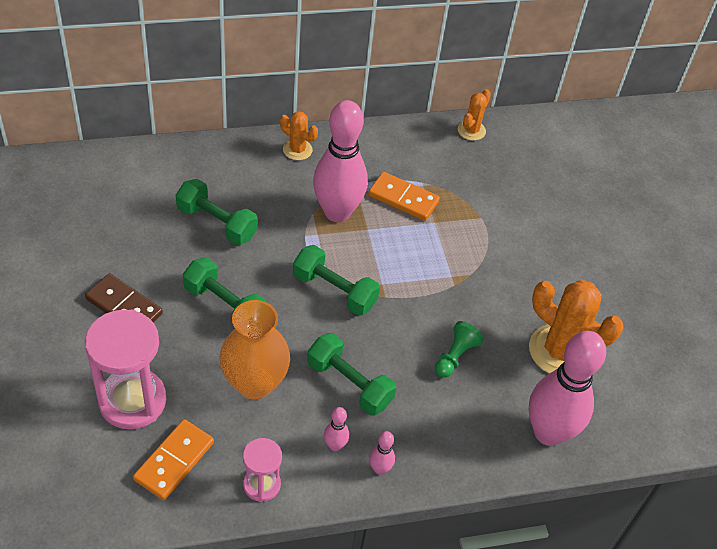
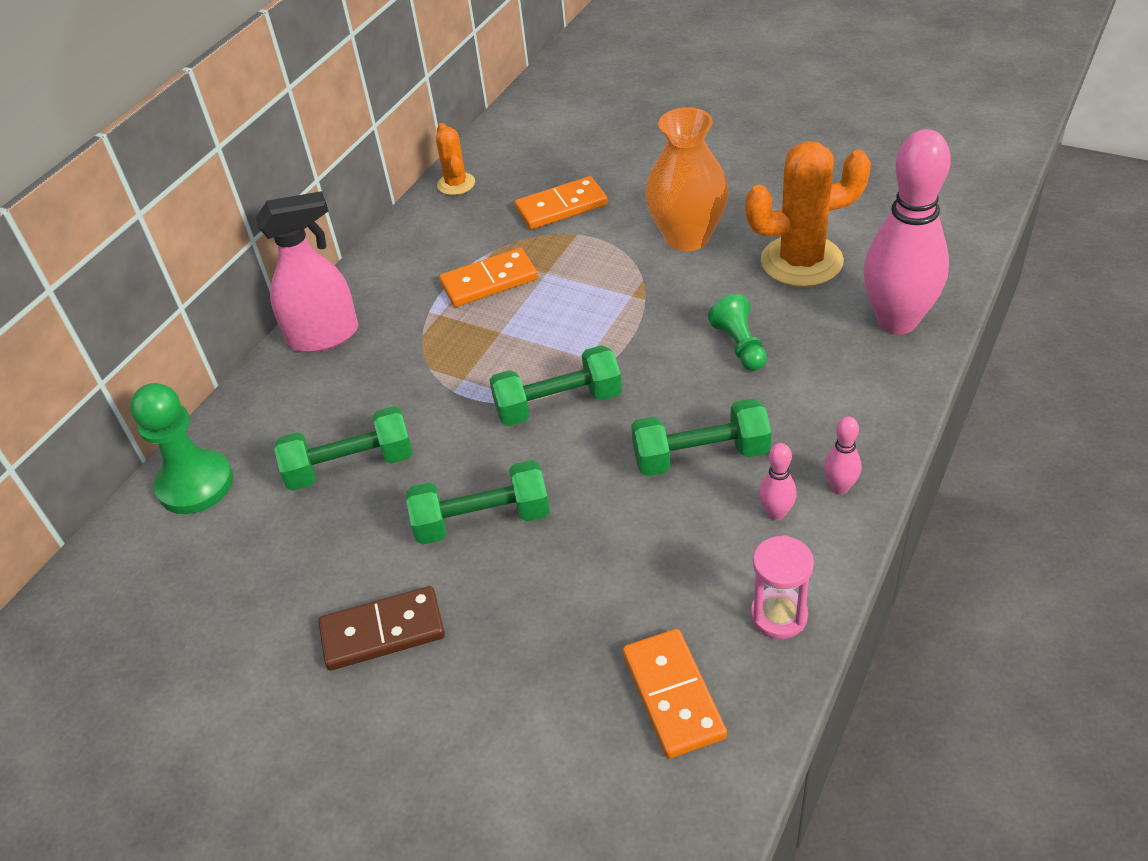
camera: 40 degrees left, 5 degrees down
pink hourglass [85,309,166,430] -> none
orange vase [220,300,290,399] -> orange vase moved to [645,107,728,251]
orange cactus [280,111,318,160] -> pink spray bottle [256,191,358,352]
pink bowling pin [313,100,368,222] -> none
none -> green pawn [130,383,233,514]
none -> orange domino [515,176,608,229]

